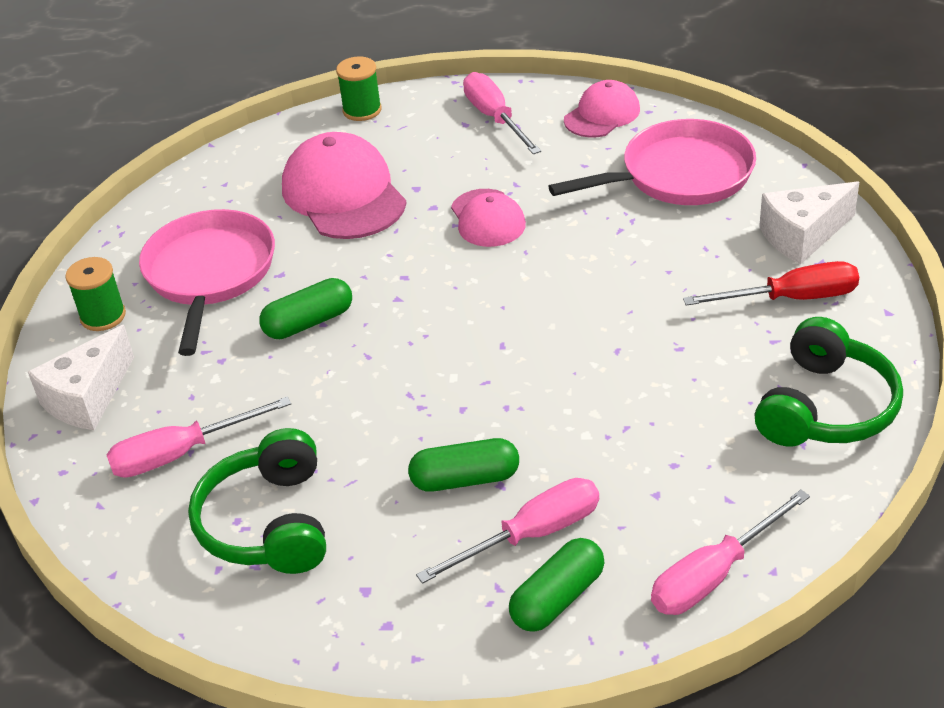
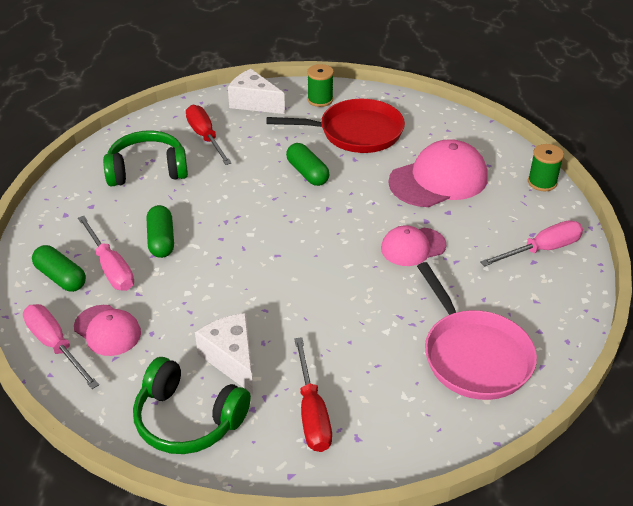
camera: 85 degrees right, 0 degrees up
pink screwdriver [106,396,291,478] -> red screwdriver [186,105,231,165]
pink pan [139,209,275,356] -> red pan [267,99,405,153]
pink cap [564,80,640,138] -> pink cap moved to [74,305,141,356]
white cheese [759,181,859,264] -> white cheese moved to [195,313,253,394]

